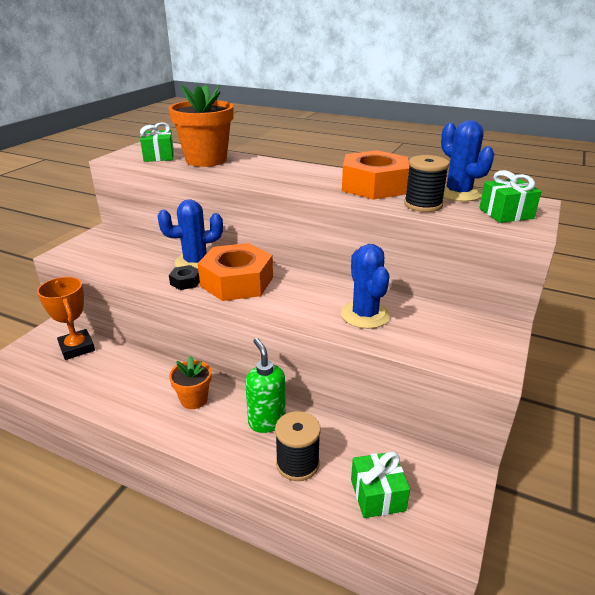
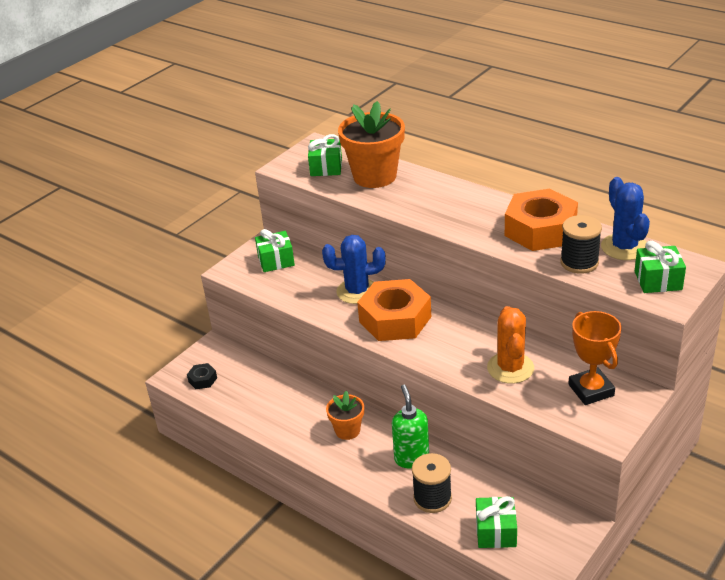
camera: 15 degrees right, 5 degrees up
orange trophy [37,277,95,360] -> orange trophy moved to [568,311,622,405]
black nut [169,265,200,290] -> black nut moved to [187,363,217,389]
blue cactus [341,244,390,329] -> orange cactus [487,306,534,384]
none -> green gift [255,229,295,272]

